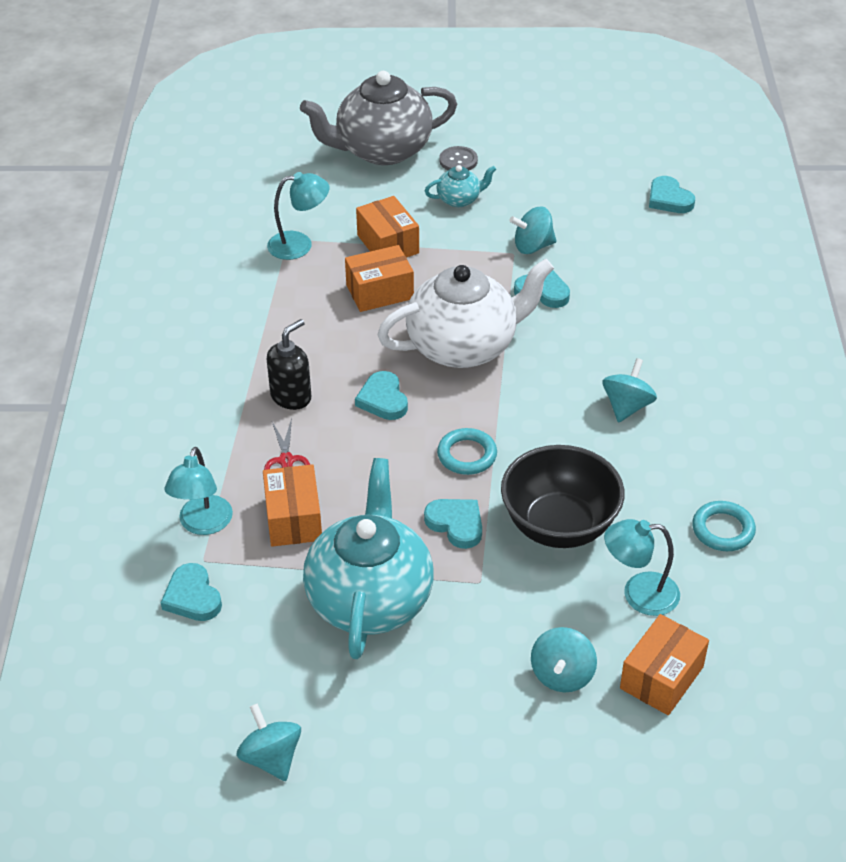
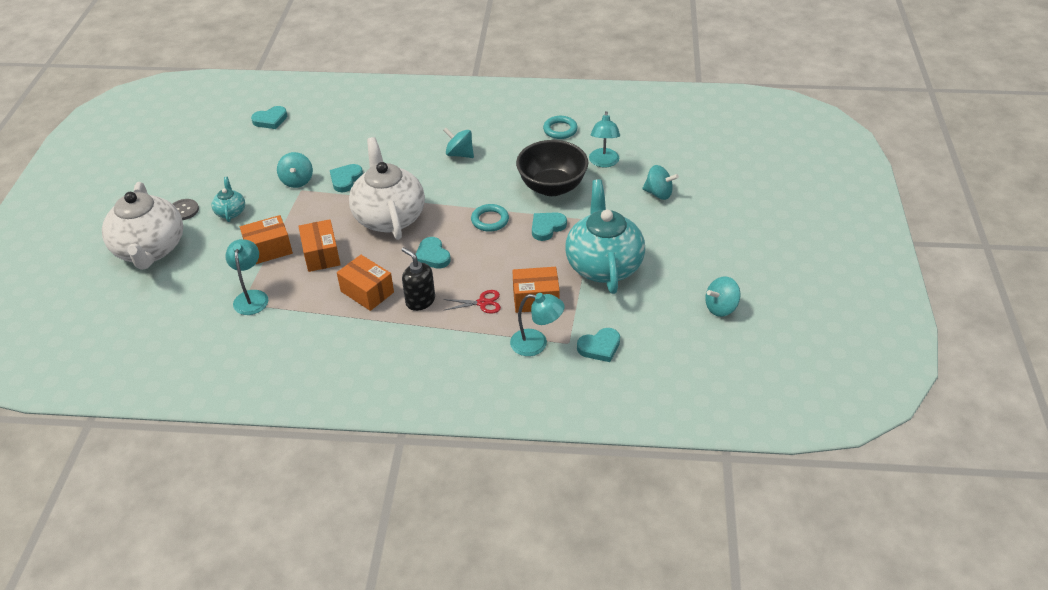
camera: 85 degrees left, 0 degrees up
grey teapot [300,71,457,165] -> white teapot [102,182,183,270]
turquoise teapot [303,458,434,659] -> turquoise teapot turned 75 degrees clockwise [565,179,645,294]
turquoise heart [355,371,408,420] -> turquoise heart turned 75 degrees clockwise [415,237,451,269]
orange box [620,614,709,715] -> orange box moved to [337,255,394,311]

